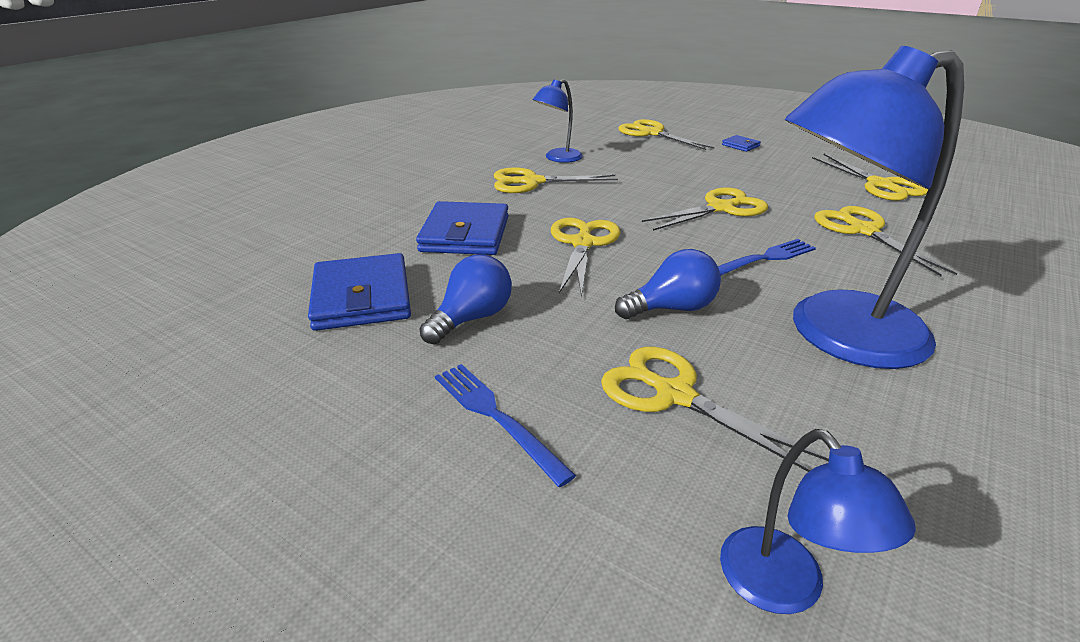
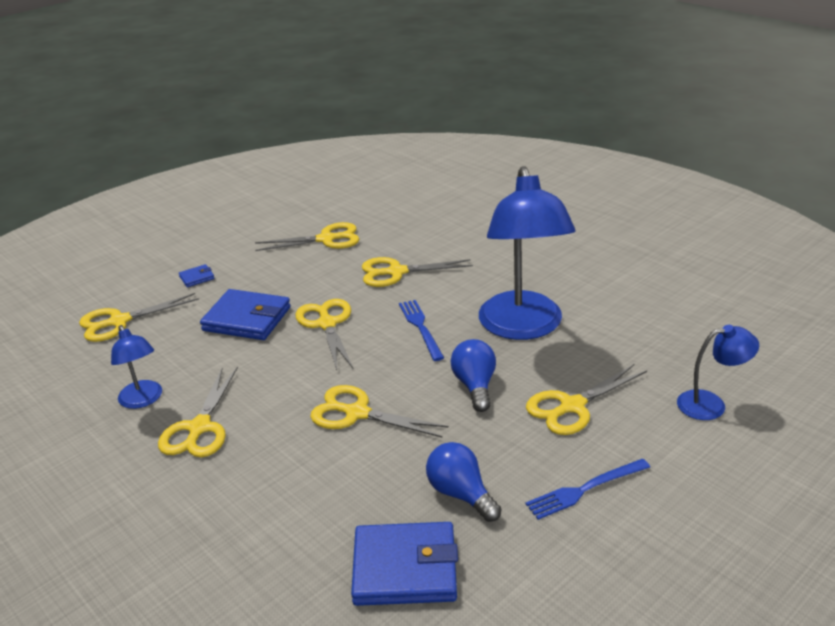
camera: 75 degrees left, 0 degrees up
blue wallet [416,201,509,255] -> blue wallet moved to [200,289,291,340]

